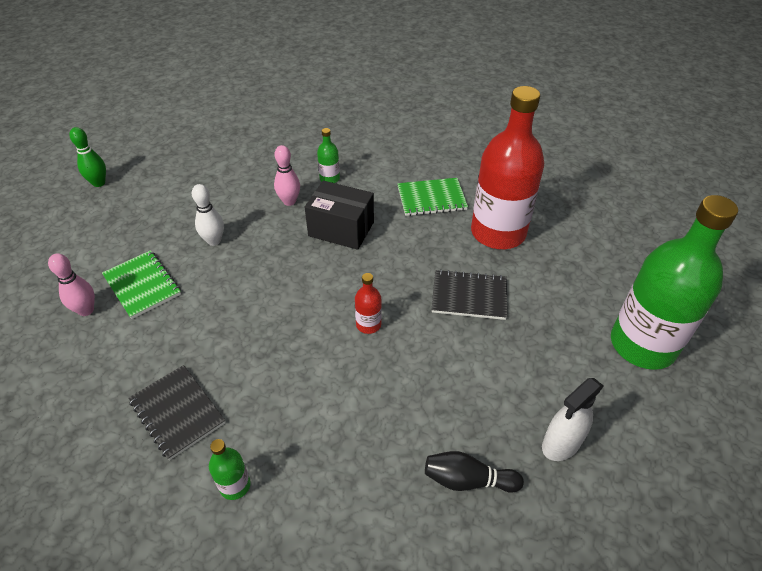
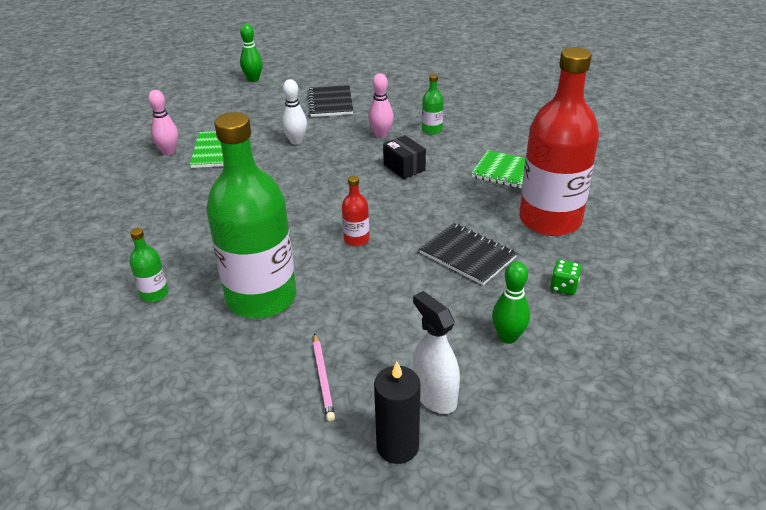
camera: 35 degrees right, 10 degrees down
black notebook [128,365,225,460] -> black notebook moved to [307,85,353,117]
black box [305,181,374,250] -> black box [383,135,426,179], size x0.63
black bowling pin [425,451,524,493] -> pink pencil [313,333,335,421]
white spray bottle [542,378,604,461] -> white spray bottle turned 60 degrees clockwise [413,291,460,414]
green bottle [611,195,738,370] -> green bottle moved to [206,112,297,318]
none -> black candle [374,362,420,464]
none -> green bowling pin [492,261,530,344]
none -> green dice [550,260,582,295]

